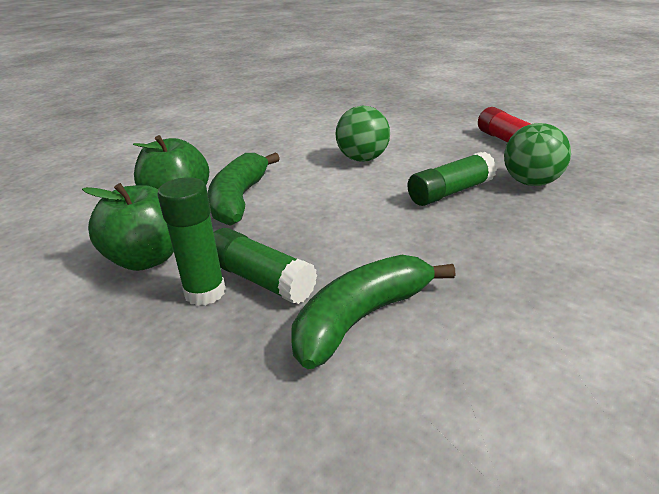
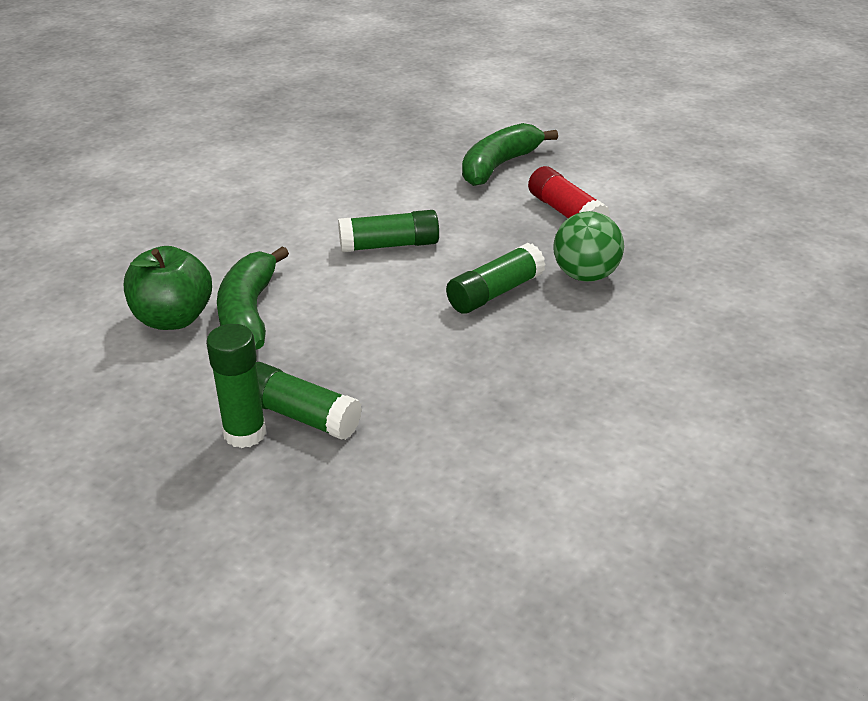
camera: 10 degrees left, 5 degrees up
green apple [82,183,174,271] -> none
green banana [292,255,455,369] -> green banana moved to [462,123,558,186]
green ball [335,106,390,162] -> green glue stick [338,210,439,252]

